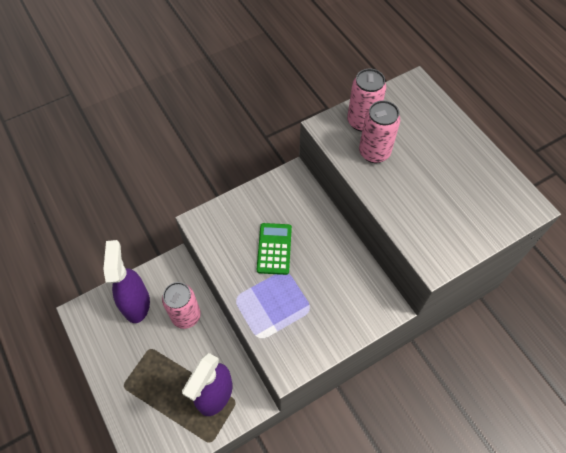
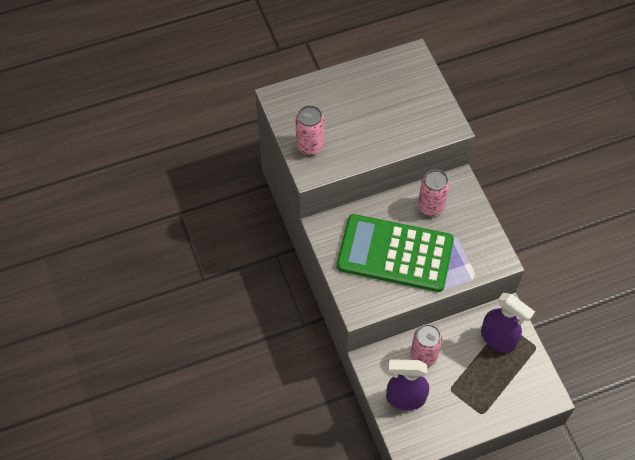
camera: 80 degrees left, 0 degrees up
green calculator [257,223,292,275] -> green calculator [337,214,454,292], size x2.25
pink can [359,100,400,163] -> pink can moved to [418,170,450,216]

